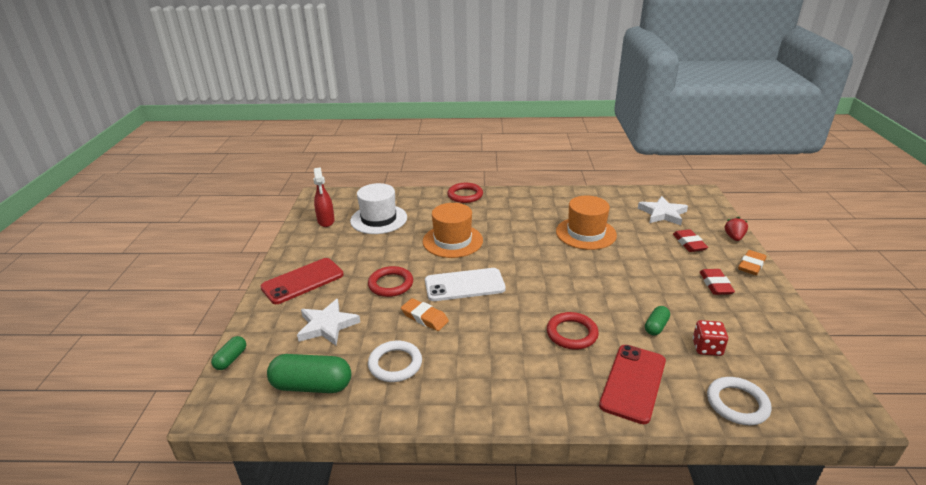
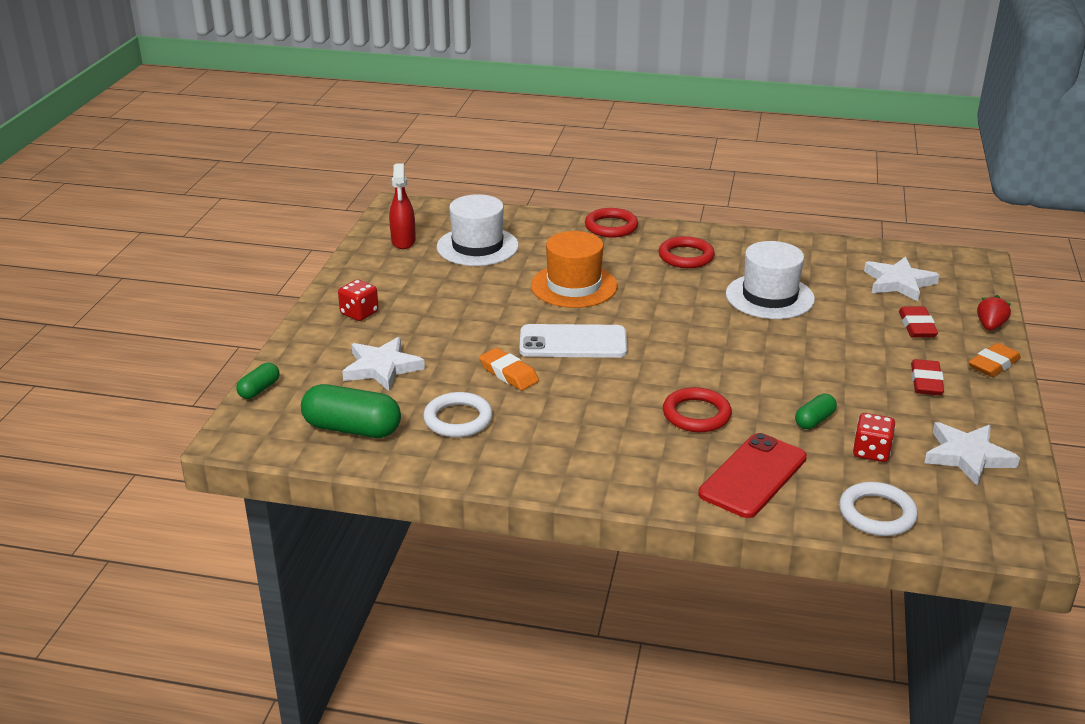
camera: 10 degrees right, 0 degrees up
red phone [261,258,344,304] -> red dice [338,279,379,321]
red ring [368,266,413,297] -> red ring moved to [658,236,715,268]
orange hat [556,196,617,250] -> white hat [726,241,815,319]
none -> white star [924,422,1020,486]

